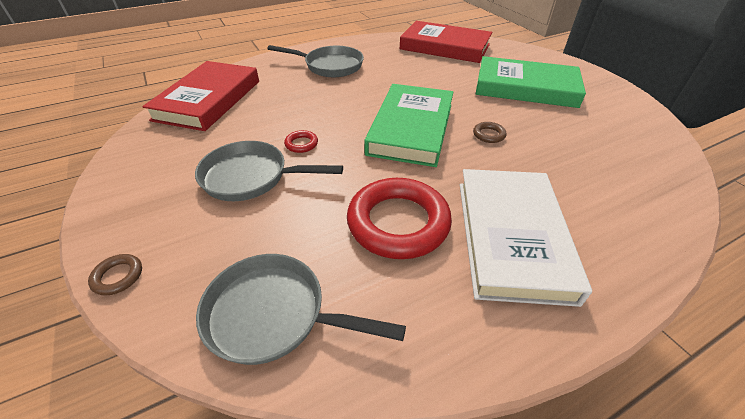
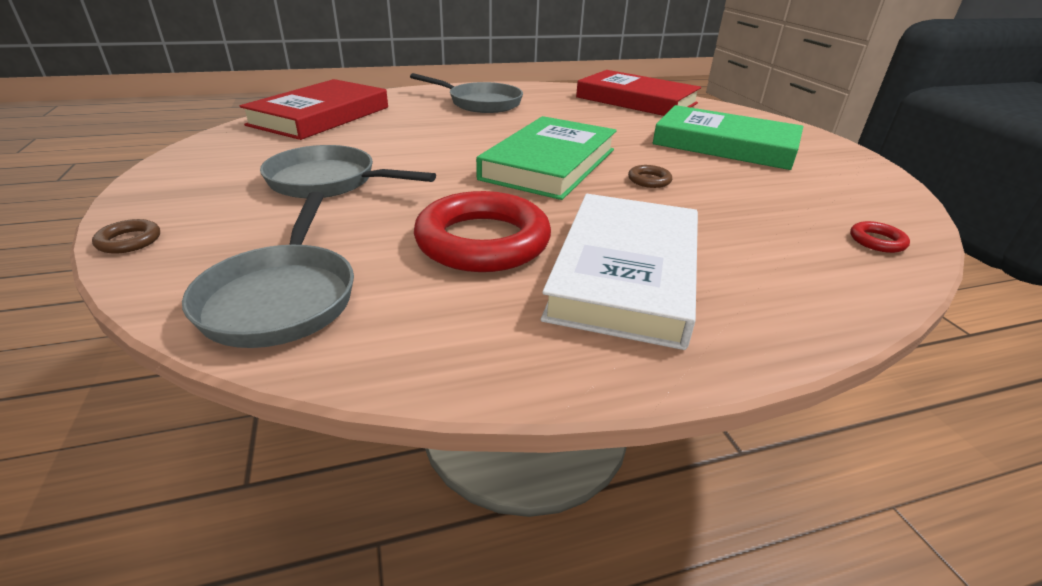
camera: 10 degrees right, 10 degrees down
grey pan [196,254,406,365] -> grey pan turned 120 degrees counterclockwise [182,192,354,348]
red ring [284,130,318,153] -> red ring moved to [850,221,910,253]

